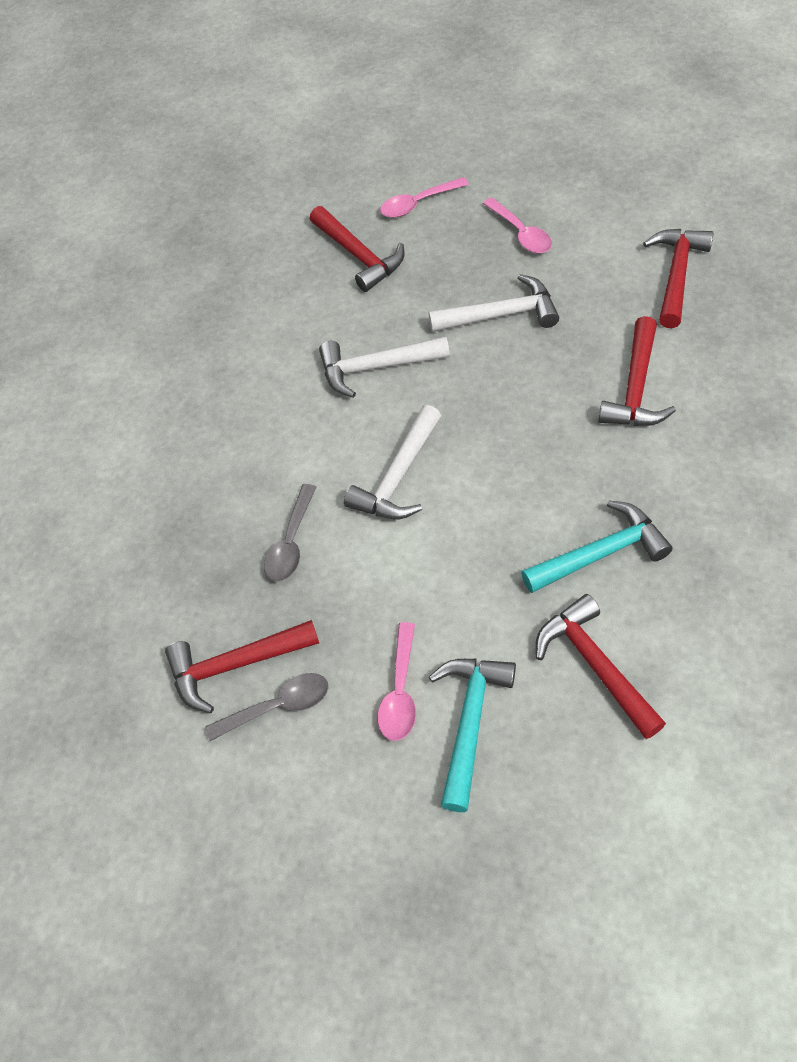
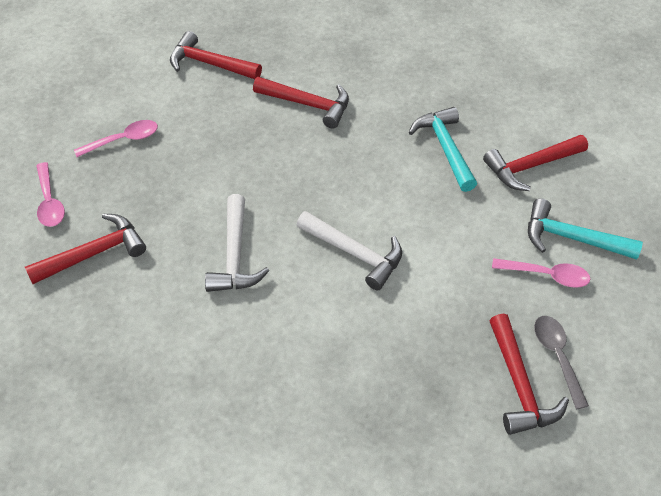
camera: 90 degrees left, 5 degrees down
grey spoon [264,484,316,581] -> none
white hammer [429,274,559,332] -> none

